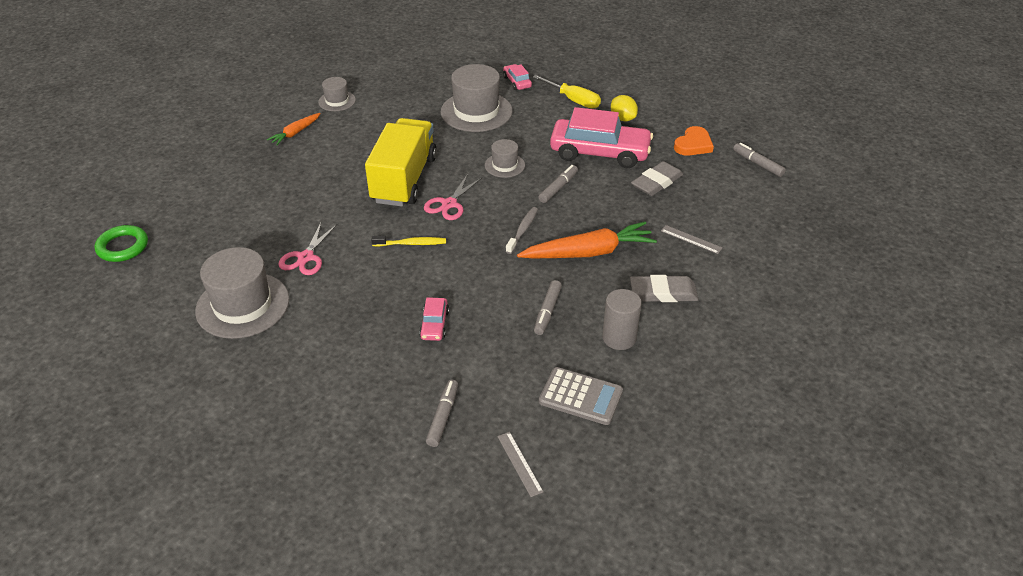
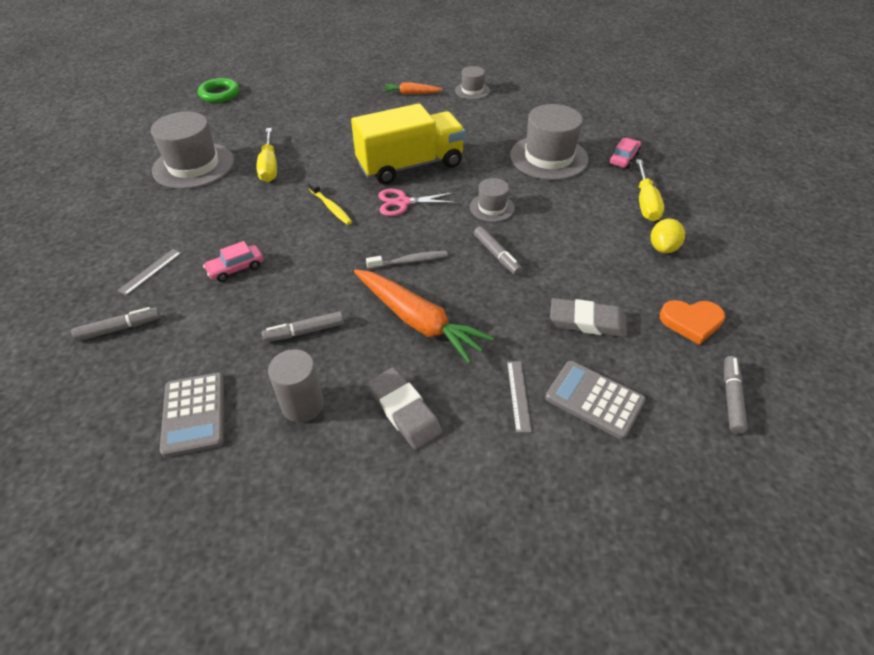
camera: 55 degrees right, 5 degrees up
pink scissors [278,221,338,275] -> yellow screwdriver [257,128,277,182]
grey ruler [497,432,543,497] -> grey ruler moved to [117,249,181,295]
grey marker [539,165,578,203] -> grey marker turned 60 degrees clockwise [474,226,522,275]
pink car [550,107,653,168] -> none
none -> grey calculator [545,361,646,439]

